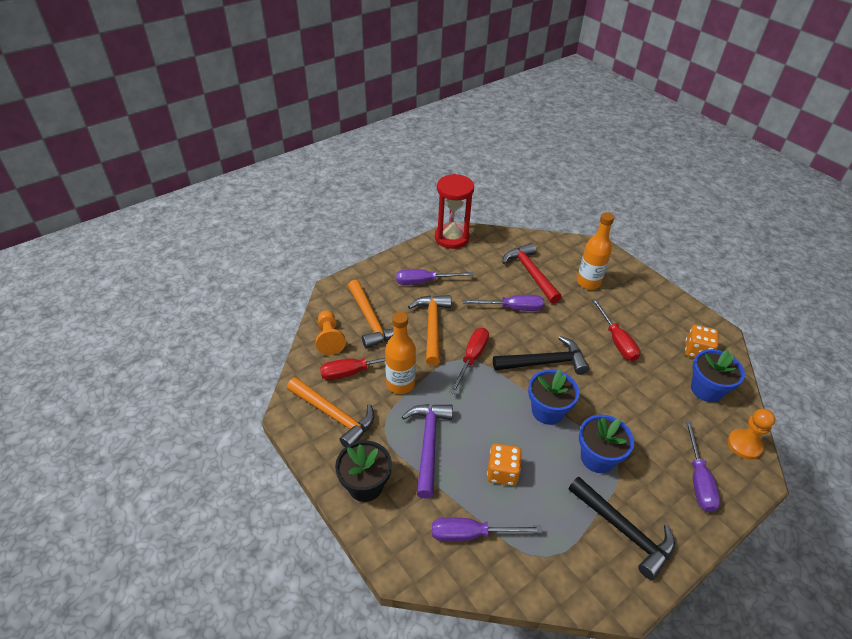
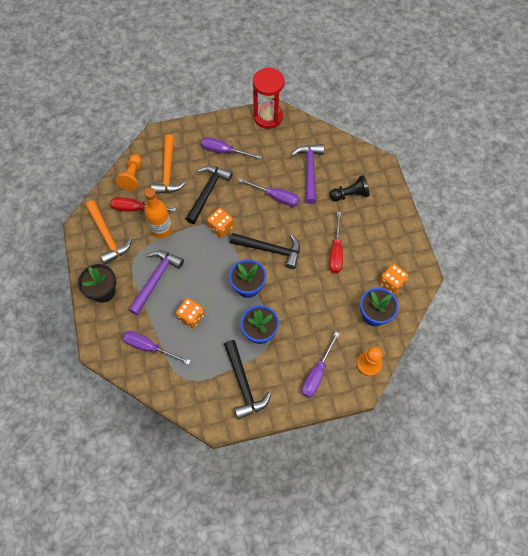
camera: 25 degrees right, 20 degrees up
orange hammer [408,295,451,366] -> black hammer [186,166,233,224]
red screwdriver [450,328,489,394] -> orange dice [207,208,234,238]
red hammer [502,243,562,304] -> purple hammer [291,144,324,204]
orange bottle [577,212,615,289] -> black pawn [329,175,369,201]

